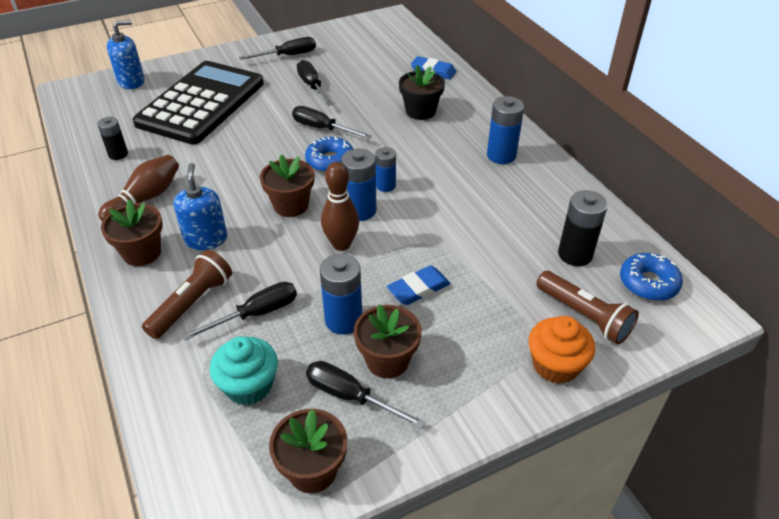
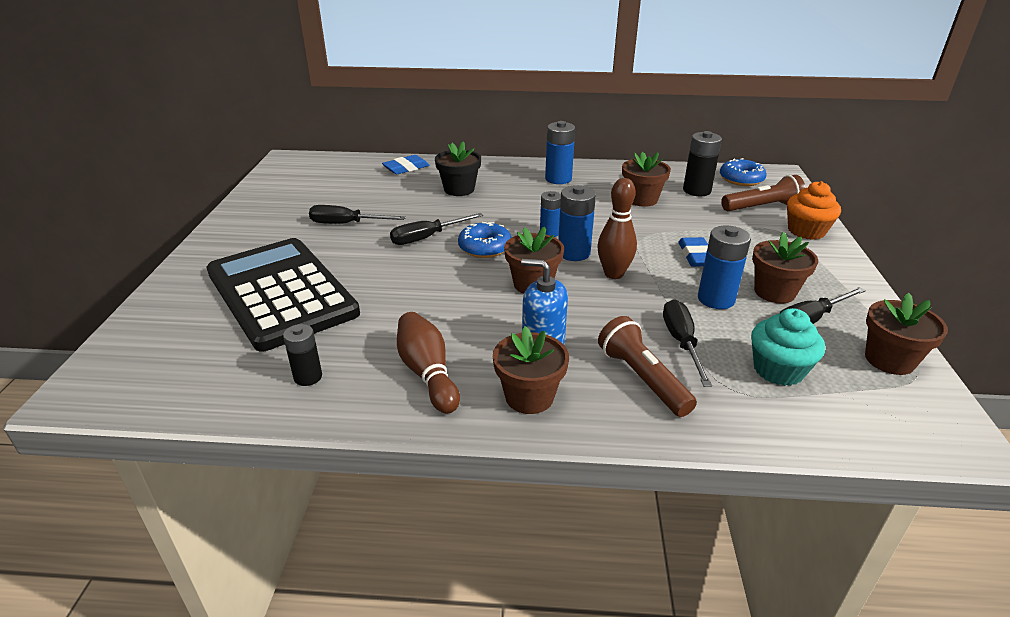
camera: 60 degrees left, 10 degrees down
blue soap dispenser [107,20,145,89] -> none
black screwdriver [239,37,316,60] -> none
none -> brown flower pot [622,152,671,207]

